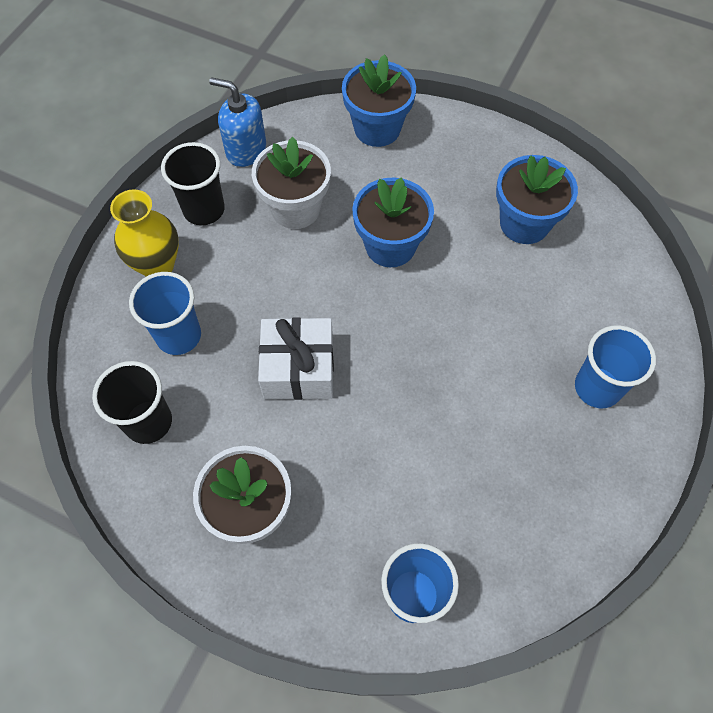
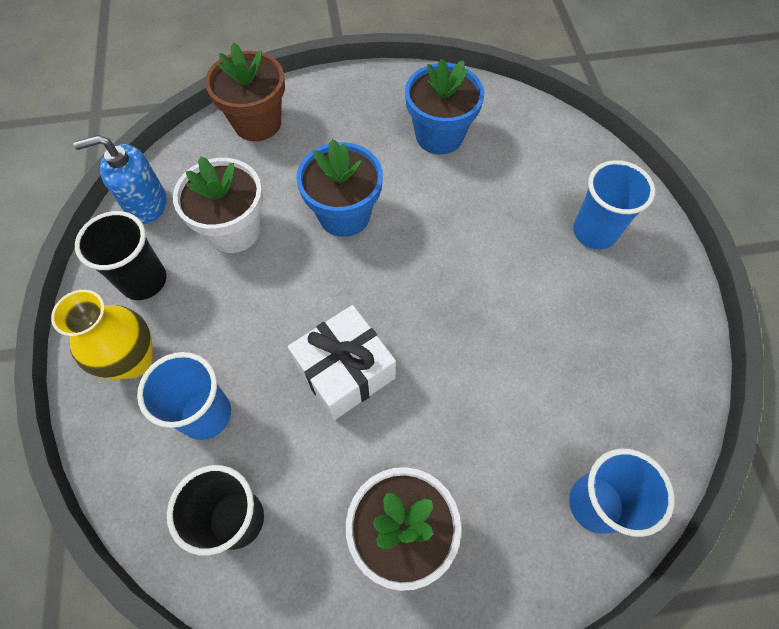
camera: 35 degrees left, 0 degrees up
blue flower pot [342,54,416,147] -> brown flower pot [205,42,285,141]

